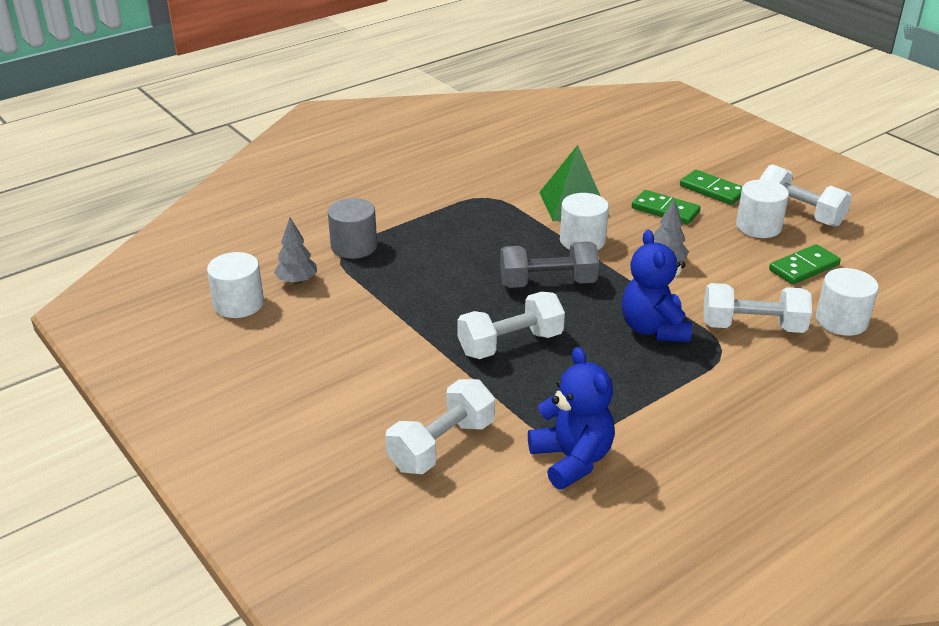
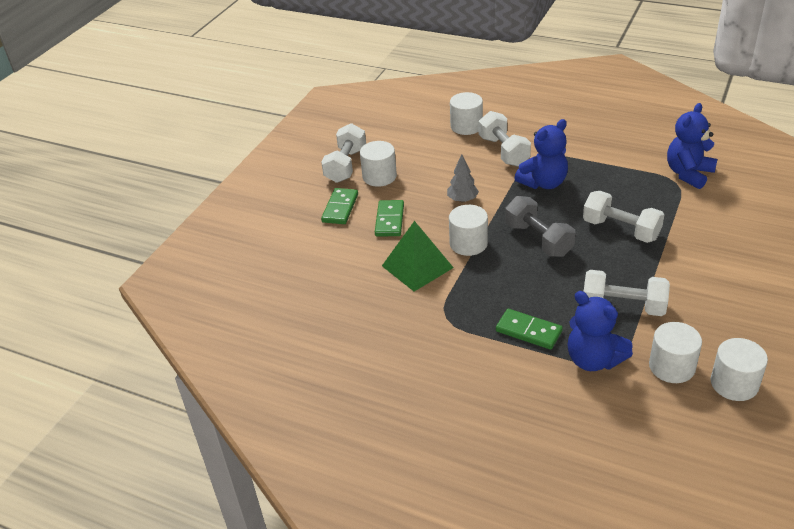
camera: 115 degrees left, 5 degrees up
grey tree [274,217,317,285] -> white cylinder [649,322,702,383]
grey cylinder [328,198,377,259] -> blue teddy bear [568,291,633,371]
white dumbbell [385,379,495,474] -> white dumbbell moved to [584,270,670,316]
green domino [769,244,841,285] -> green domino moved to [496,309,563,350]

